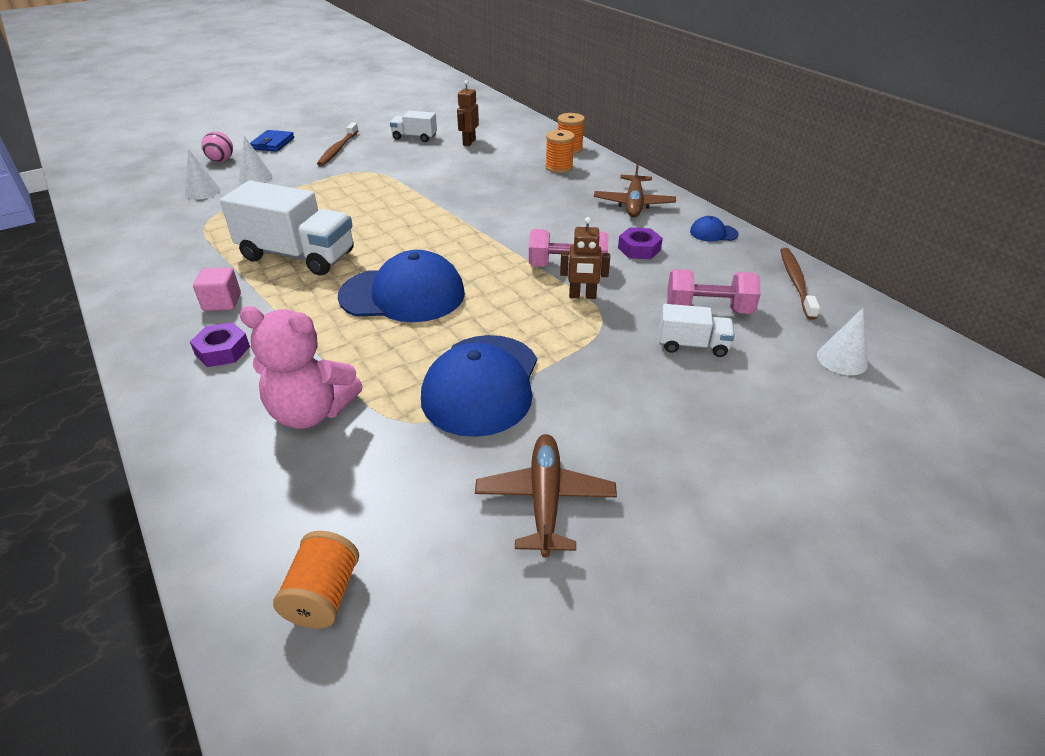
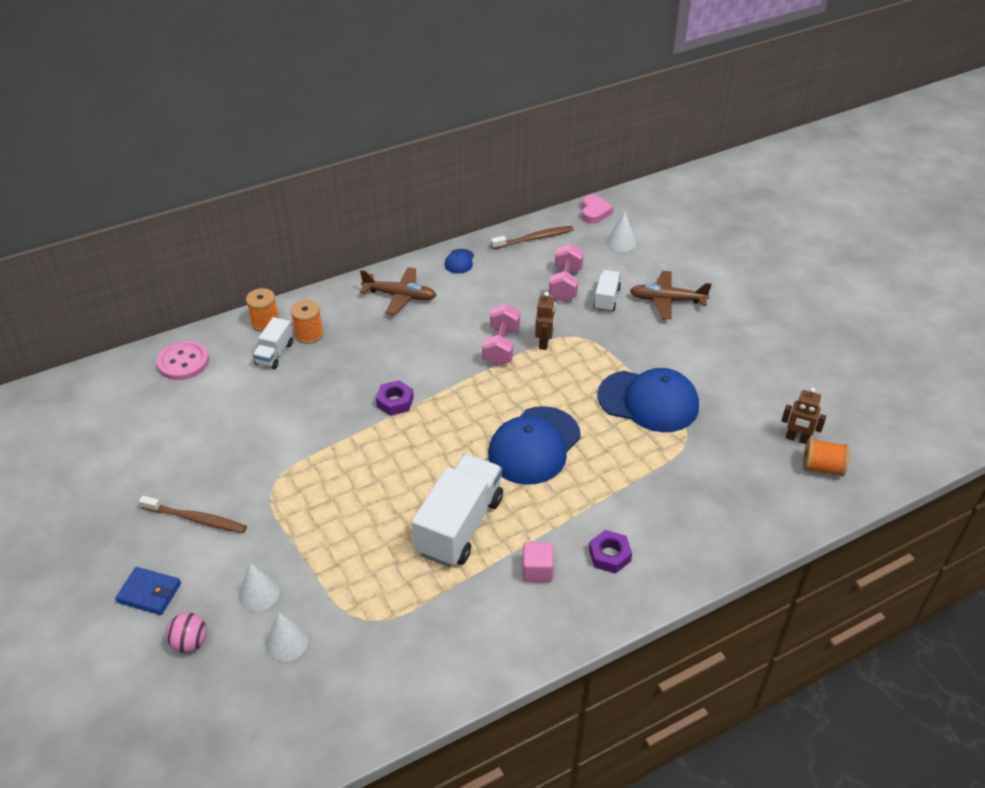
camera: 85 degrees left, 5 degrees up
pink teddy bear [239,306,363,429] -> none
blue cap [338,250,465,322] -> blue cap turned 150 degrees counterclockwise [488,406,581,485]
white truck [390,110,437,142] -> white truck moved to [253,317,293,369]
brown robot [457,80,479,146] -> brown robot moved to [781,387,826,444]
brown plane [475,434,617,558] -> brown plane moved to [630,271,712,319]
purple nut [618,227,663,259] -> purple nut moved to [376,380,414,416]
brown toothbrush [780,248,820,320] -> brown toothbrush turned 150 degrees clockwise [491,226,574,249]
none -> pink button [157,341,209,380]
none -> pink heart [582,195,613,224]

